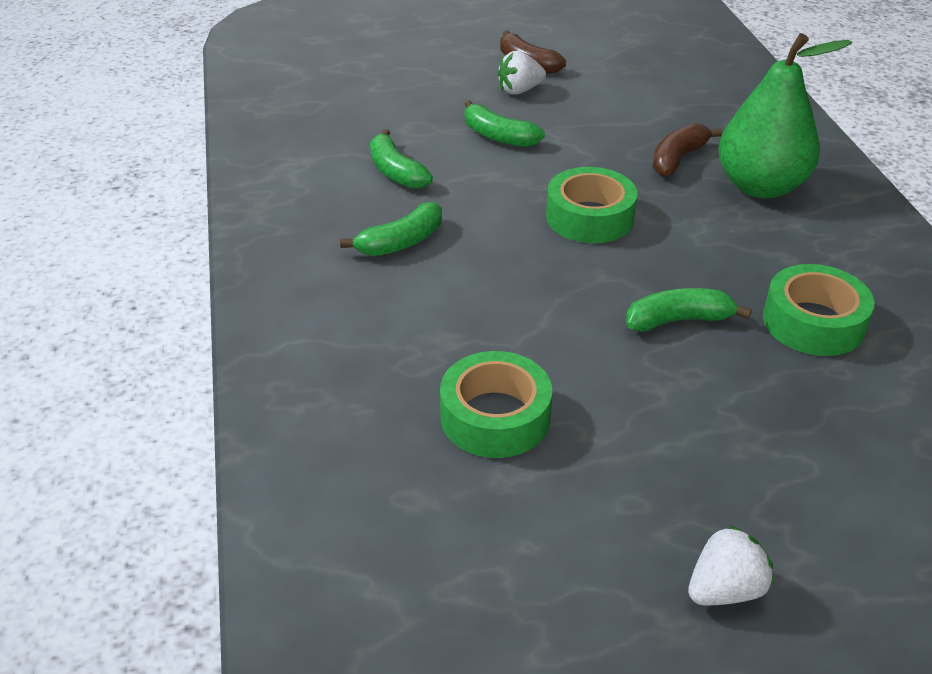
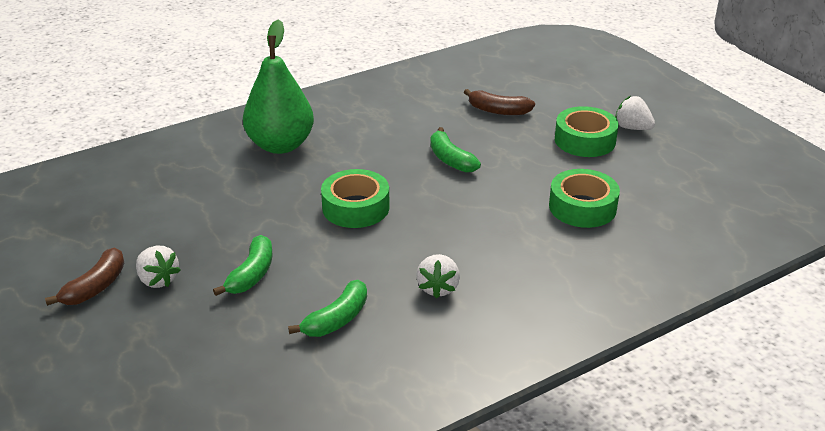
camera: 110 degrees left, 5 degrees down
green banana [340,202,442,256] -> white strawberry [416,254,460,299]
brown banana [652,123,722,177] -> brown banana moved to [464,89,535,115]
green tape [763,264,874,356] -> green tape moved to [555,106,619,157]

